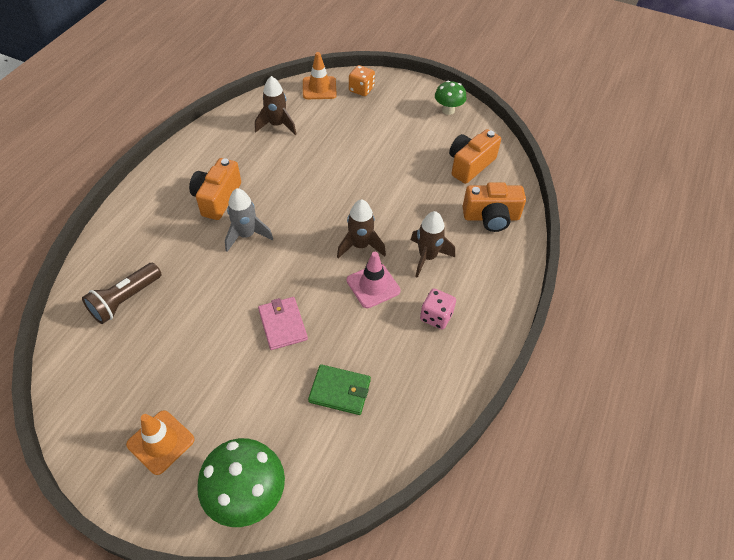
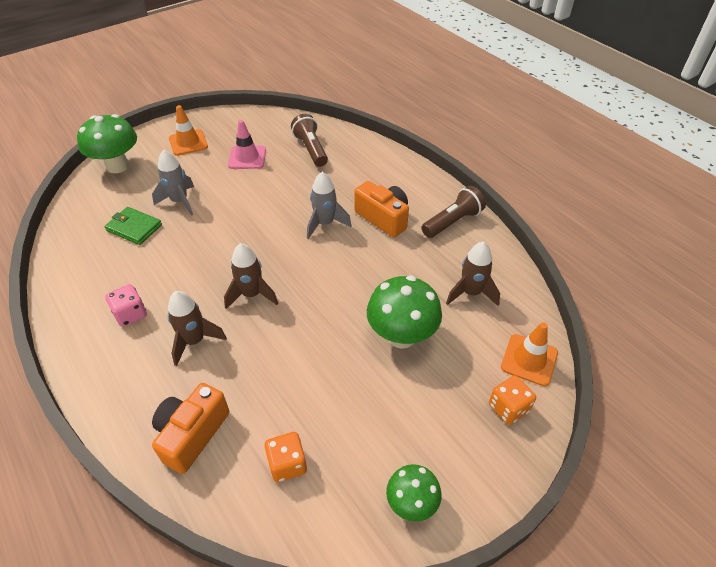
camera: 120 degrees right, 5 degrees down
pink wallet [258,297,308,350] -> none
green wallet [308,364,371,415] -> green wallet turned 75 degrees clockwise [104,207,162,245]
pink traffic cone [347,252,401,308] -> pink traffic cone moved to [228,120,266,169]
orange camera [449,129,501,184] -> orange dice [264,432,307,482]
none -> grey rocket [152,150,194,216]
none -> green mushroom [367,276,442,349]
none -> brown flashlight [422,186,486,238]

